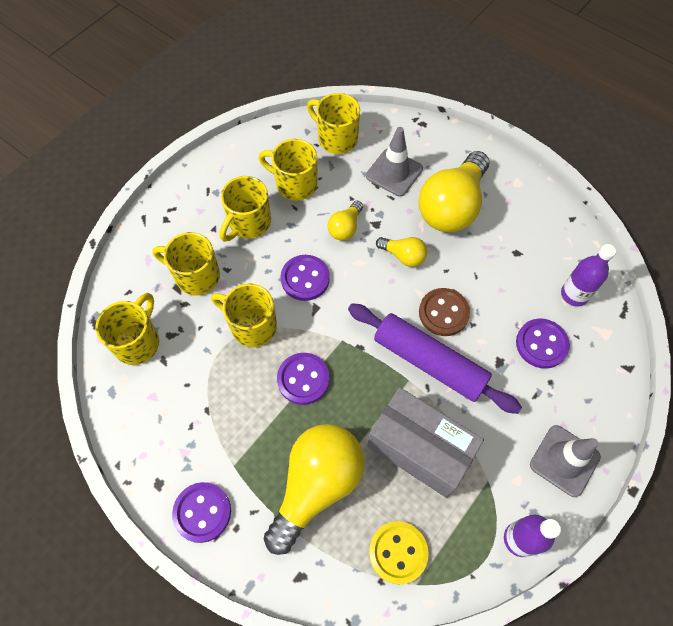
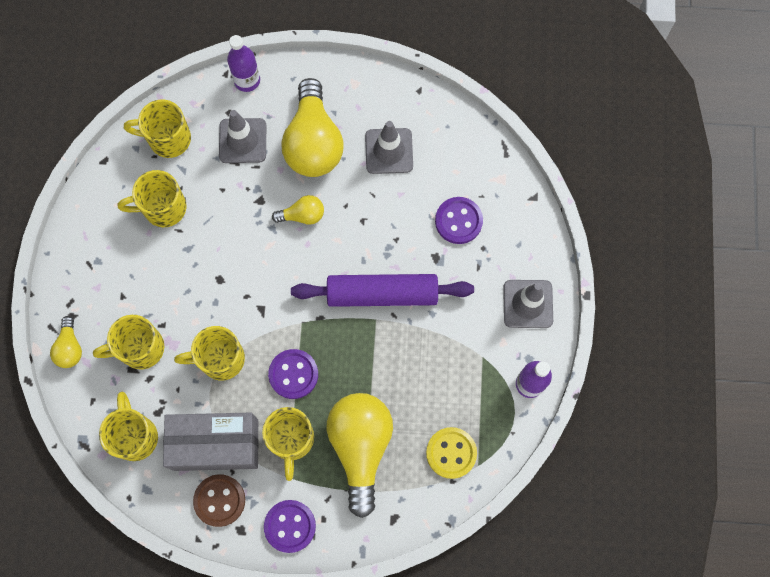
camera: 35 degrees left, 10 degrees up
yellow mug [220,176,271,242] -> yellow mug moved to [262,407,314,481]
purple button [281,255,330,301] -> none
yellow light bulb [328,201,363,240] -> yellow light bulb moved to [50,316,82,368]
grey box [367,387,484,498] -> grey box moved to [163,412,259,471]
brown button [419,288,470,336] -> brown button moved to [193,474,245,527]
purple bottle [561,244,616,306] -> purple bottle moved to [227,35,260,92]
none -> grey traffic cone [365,121,413,174]

